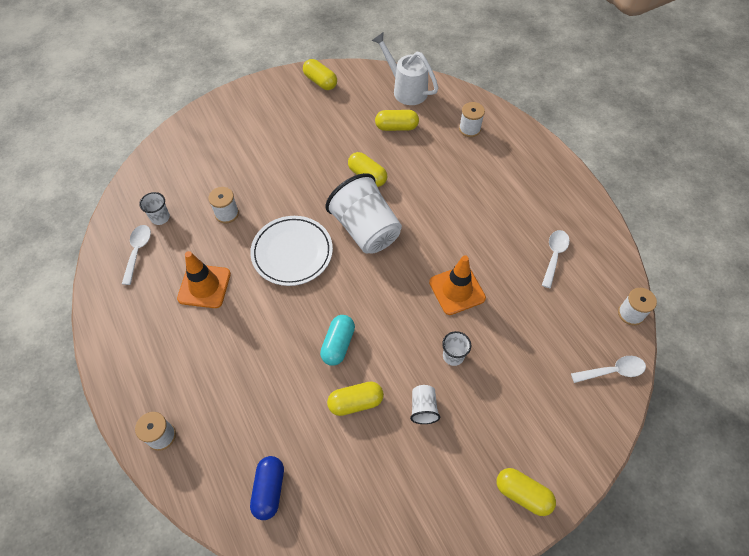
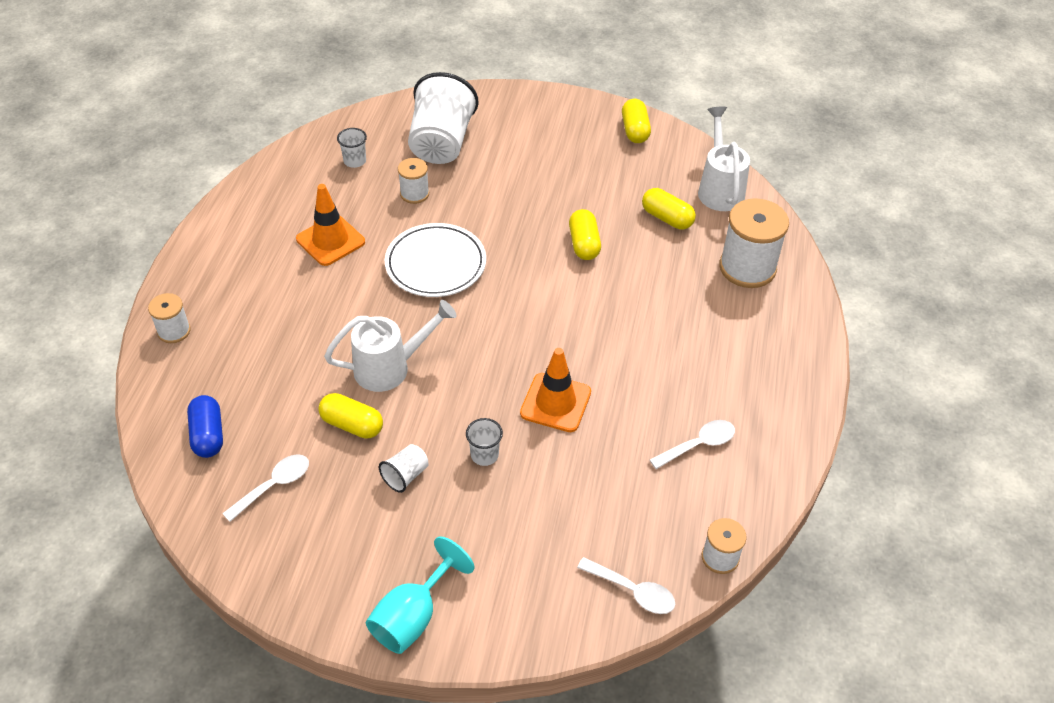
camera: 40 degrees right, 10 degrees down
white spoon [122,225,151,285] -> white spoon moved to [222,454,309,522]
blue capsule [250,456,284,520] -> blue capsule turned 60 degrees counterclockwise [187,395,223,458]
turquoise capsule [320,315,355,366] -> white watering can [324,300,457,392]
white cup [325,173,402,254] -> white cup moved to [408,72,479,164]
white spool [459,102,485,137] -> white spool [719,198,789,288], size x1.85
yellow capsule [497,468,556,516] -> turquoise goblet [366,536,475,654]

